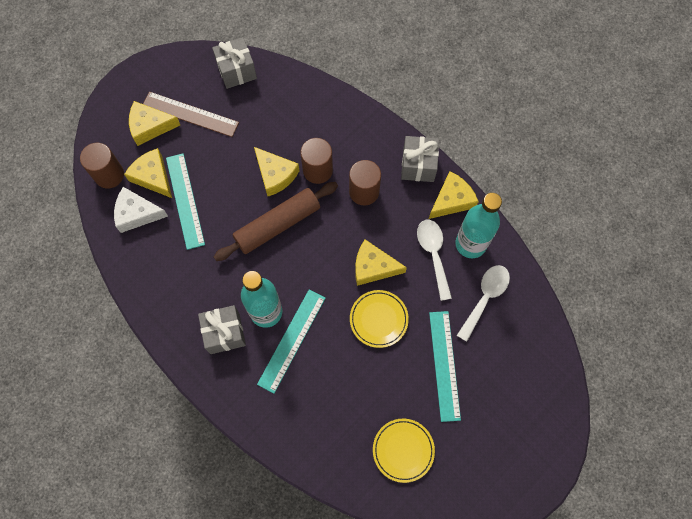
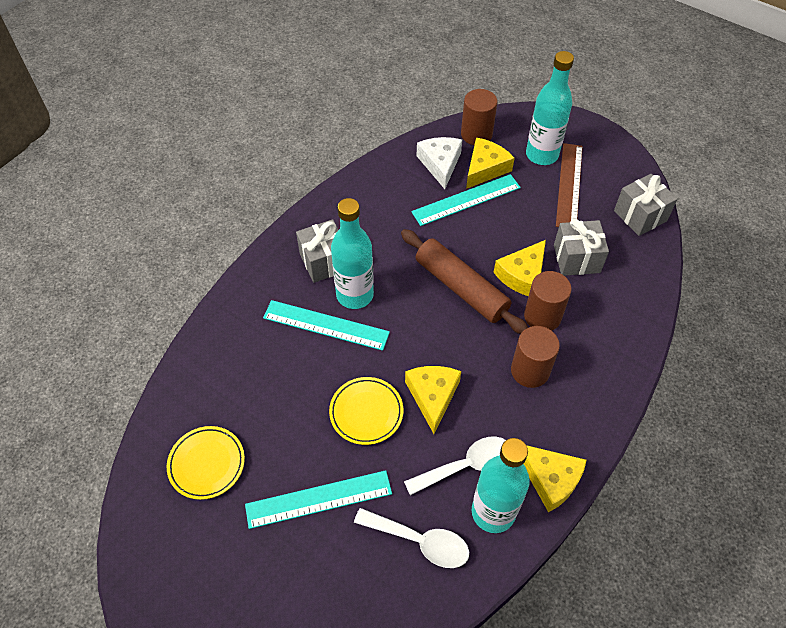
camera: 80 degrees right, 15 degrees down
yellow cheese [129,101,180,146] -> turquoise bottle [526,51,574,165]
grey gift [401,136,439,182] -> grey gift moved to [554,219,609,276]

